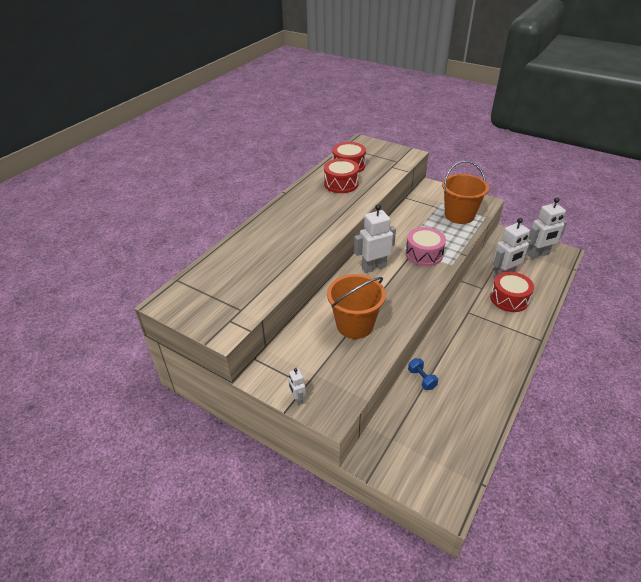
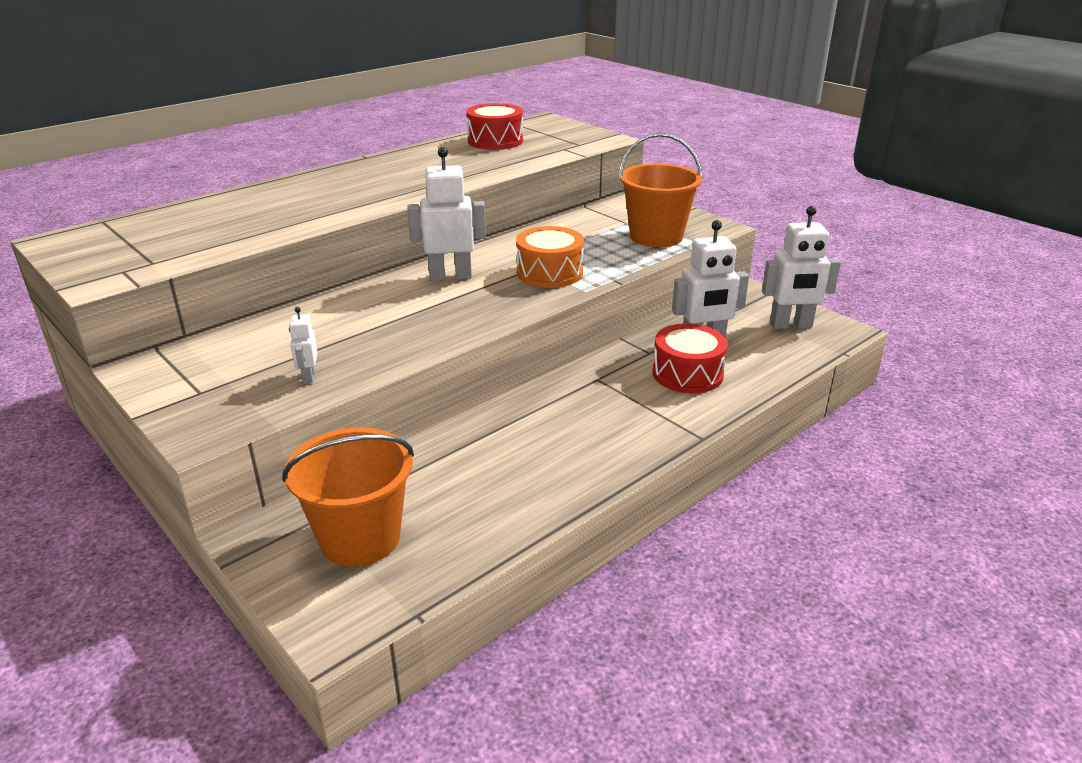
camera: 15 degrees right, 10 degrees down
white robot [288,368,306,405] -> white robot moved to [289,307,317,384]
red drum [324,159,359,193] -> none
orange bucket [327,274,386,339] -> orange bucket moved to [282,427,414,566]
pink drum [406,227,446,266] -> orange drum [516,226,584,288]
blue dumbbell [408,358,438,390] -> none

